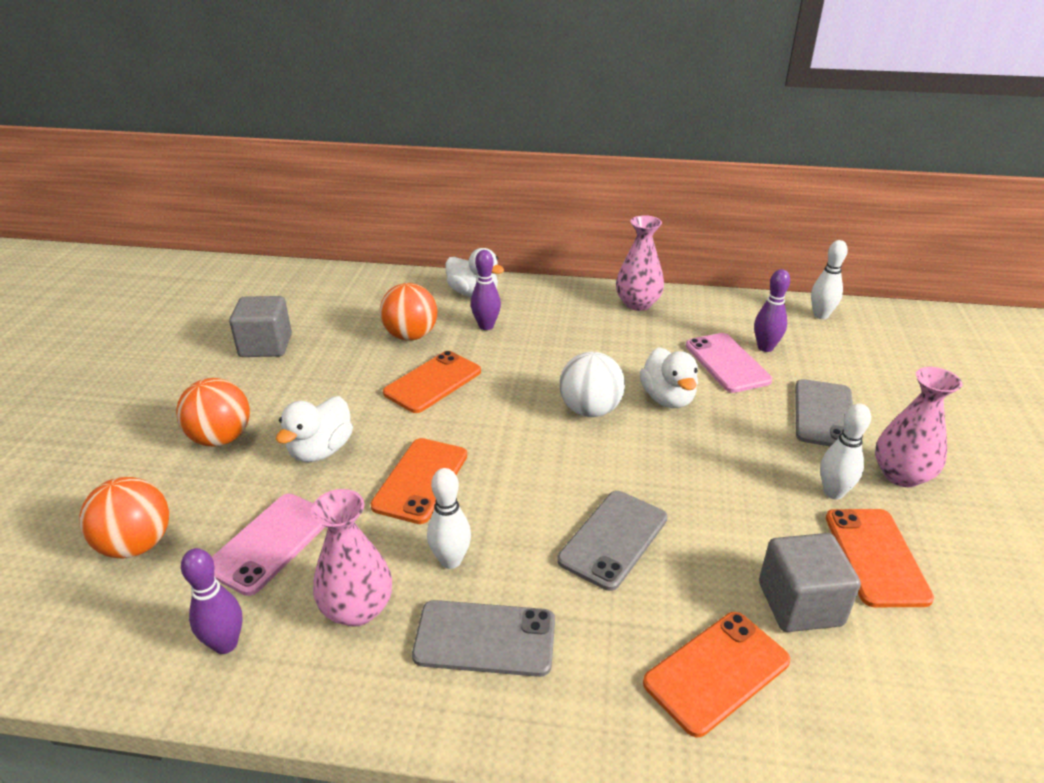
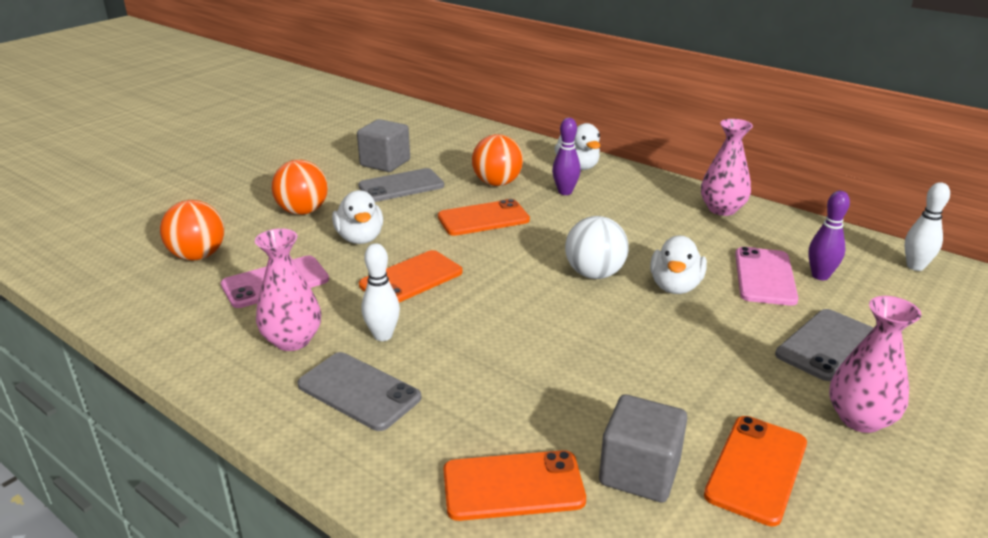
camera: 30 degrees right, 5 degrees down
purple bowling pin [181,548,242,654] -> none
white duck [276,396,353,462] -> white duck turned 75 degrees counterclockwise [332,190,383,244]
grey phone [557,491,667,591] -> grey phone moved to [358,168,444,202]
white bowling pin [820,403,871,500] -> none

